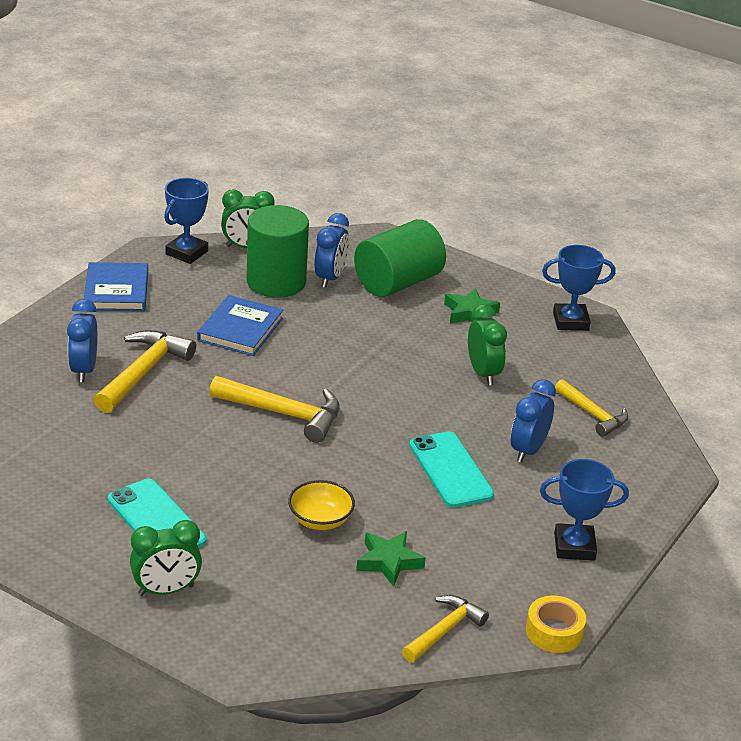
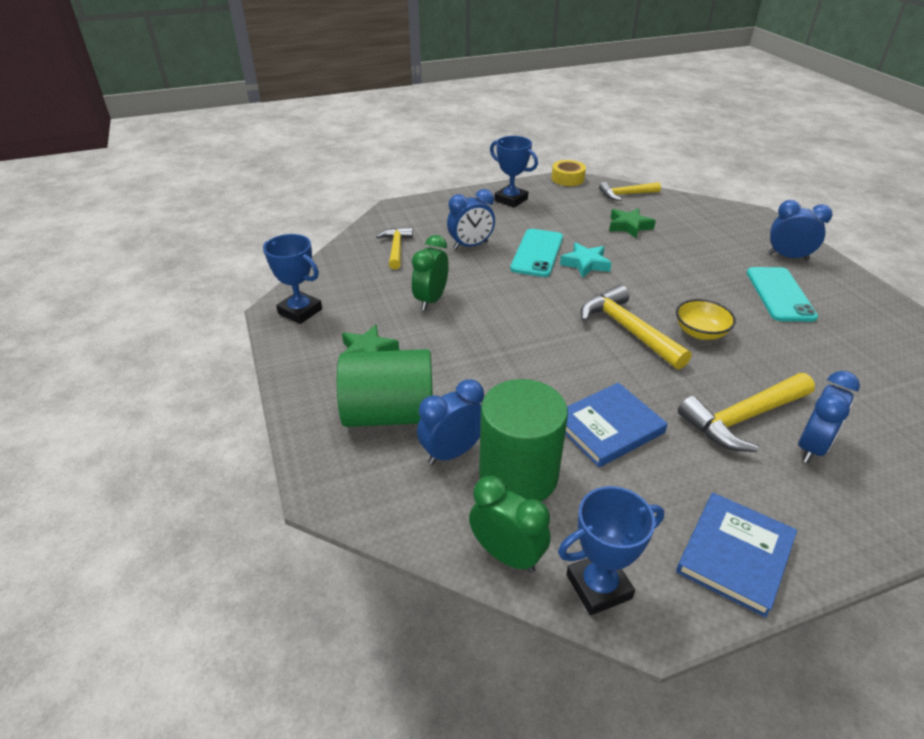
camera: 140 degrees left, 5 degrees up
green clock [130,520,202,596] -> blue clock [768,200,833,261]
yellow bowl [288,480,355,530] -> yellow bowl moved to [676,299,736,340]
none -> turquoise star [560,242,612,278]

